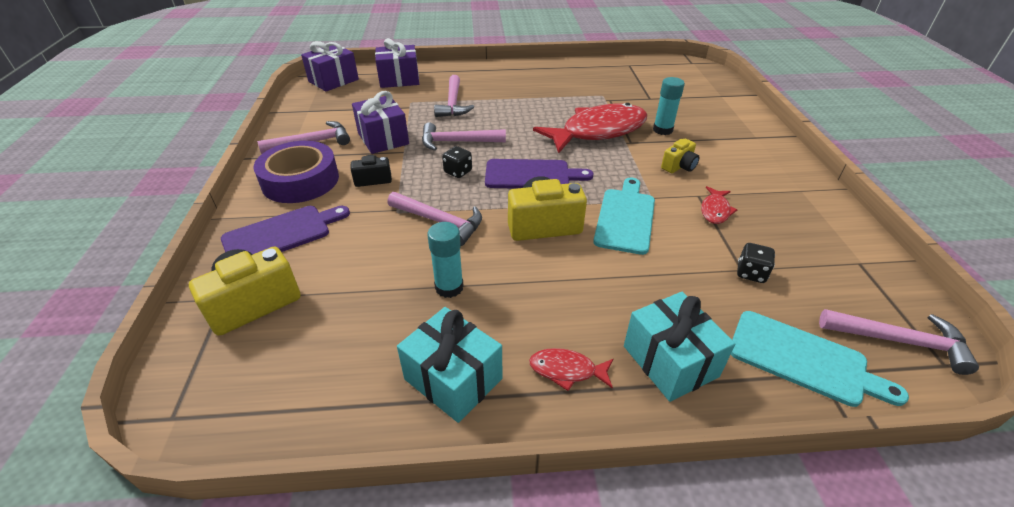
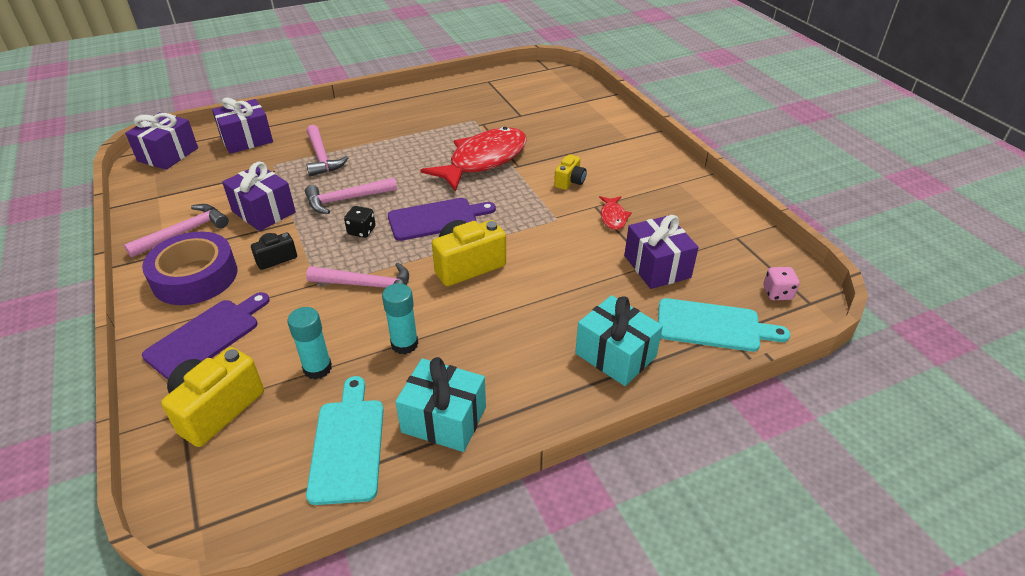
camera: 20 degrees left, 0 degrees up
red fish [529,348,614,391] -> none
turquoise cutting board [593,178,655,255] -> turquoise cutting board moved to [306,376,384,505]
turquoise glue stick [653,77,685,135] -> turquoise glue stick moved to [287,307,332,379]
black dice [737,243,775,283] -> purple gift [624,215,699,289]
pink hammer [819,309,979,375] -> pink dice [763,267,799,300]

